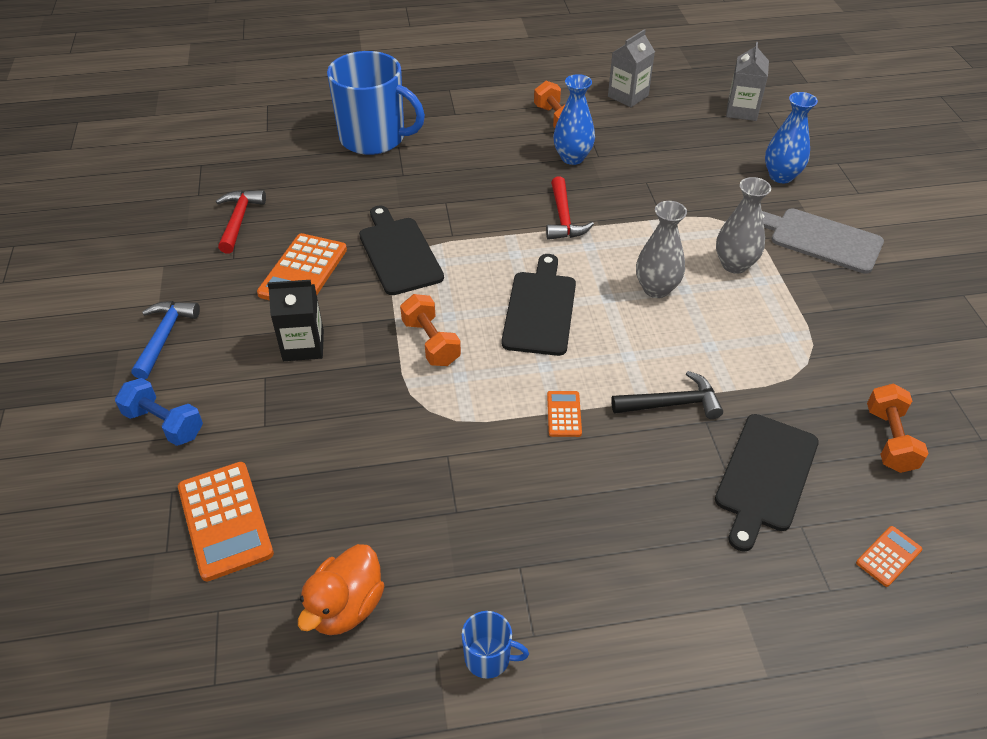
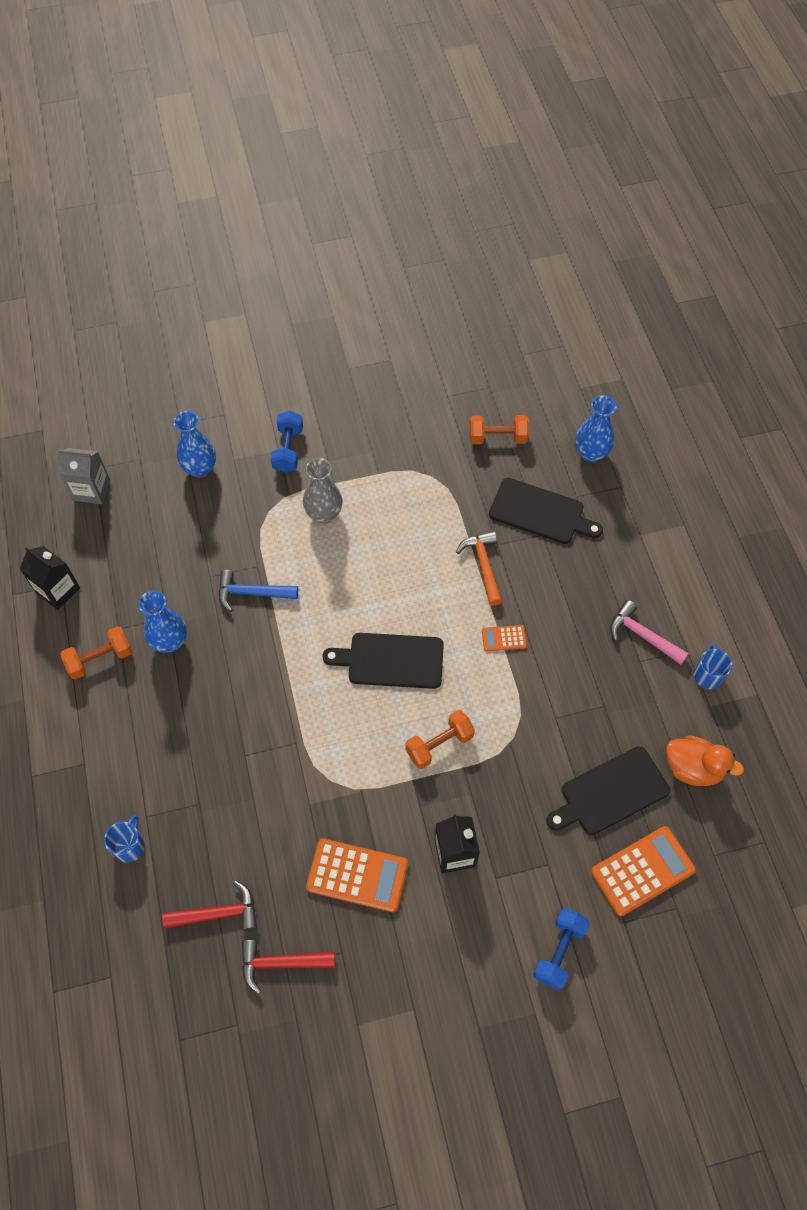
camera: 95 degrees left, 15 degrees up
blue hammer [131,301,200,379] -> blue hammer moved to [218,570,298,612]
blue mug [327,51,425,155] -> blue mug [104,815,145,863], size x0.42
black cutting board [359,205,444,295] -> black cutting board moved to [546,746,670,835]
red hammer [546,176,594,240] -> red hammer moved to [162,881,257,931]
grey carton [608,29,655,107] -> black carton [20,546,80,610]
black hammer [611,371,723,419] -> orange hammer [456,531,502,606]
grey vase [636,201,687,298] -> none
grey cutting board [762,209,884,274] -> blue dumbbell [271,411,303,473]
orange calculator [856,526,922,587] -> blue vase [575,395,617,462]
none -> pink hammer [610,600,689,665]

